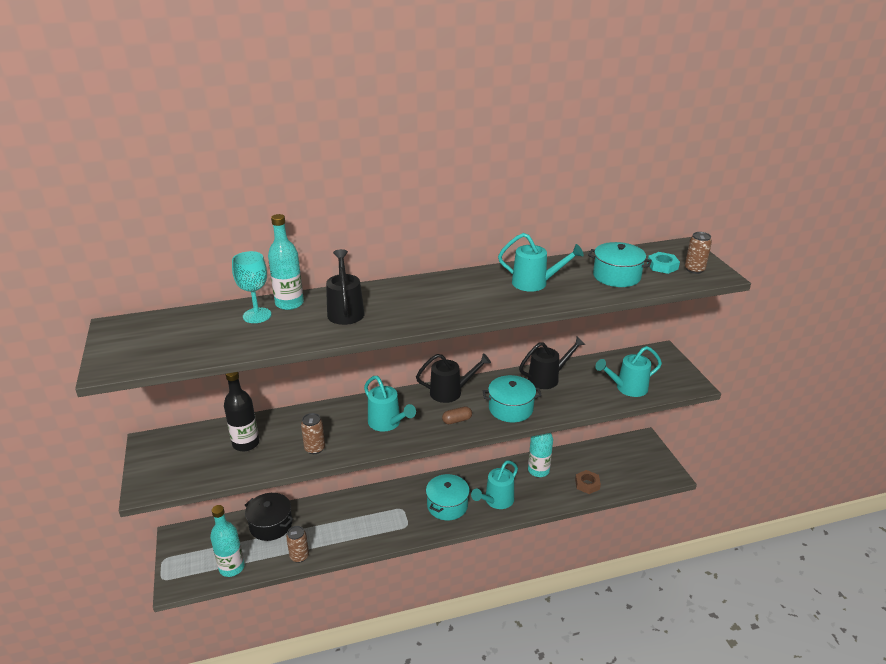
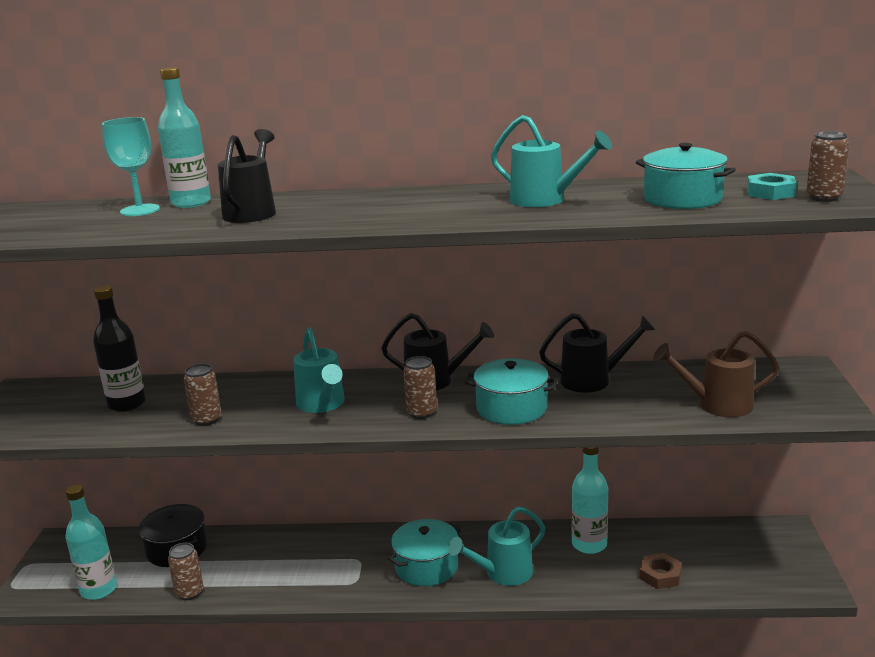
camera: 20 degrees right, 10 degrees down
brown capsule [442,406,472,424] -> brown can [403,356,437,419]
turquoise watering can [595,346,662,397] -> brown watering can [654,331,779,417]

